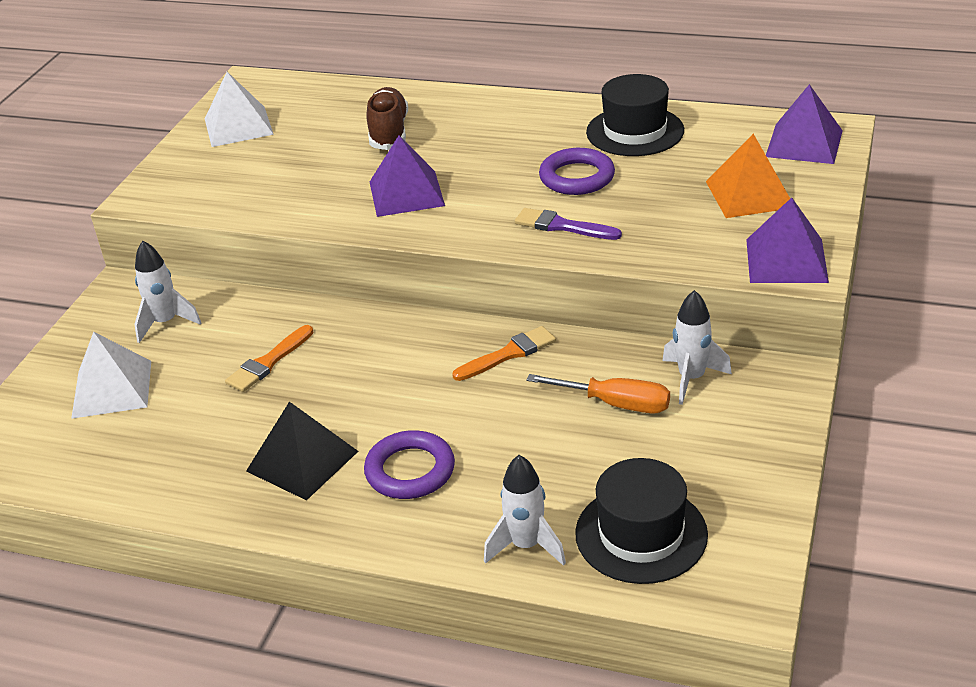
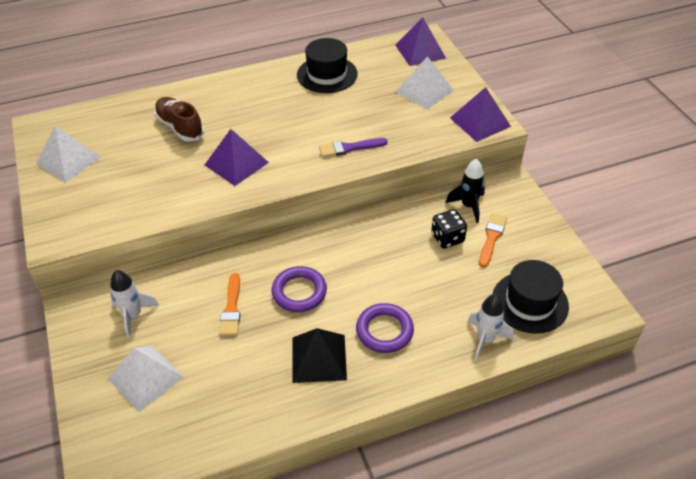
camera: 40 degrees left, 10 degrees up
orange brush [452,326,556,381] -> orange brush moved to [479,213,507,268]
orange screwdriver [526,374,670,413] -> black dice [431,209,467,248]
purple ring [539,148,615,195] -> purple ring moved to [271,266,327,312]
white rocket [662,290,732,405] -> black rocket [446,159,485,223]
orange pyramid [706,134,790,218] -> white pyramid [396,56,454,110]

